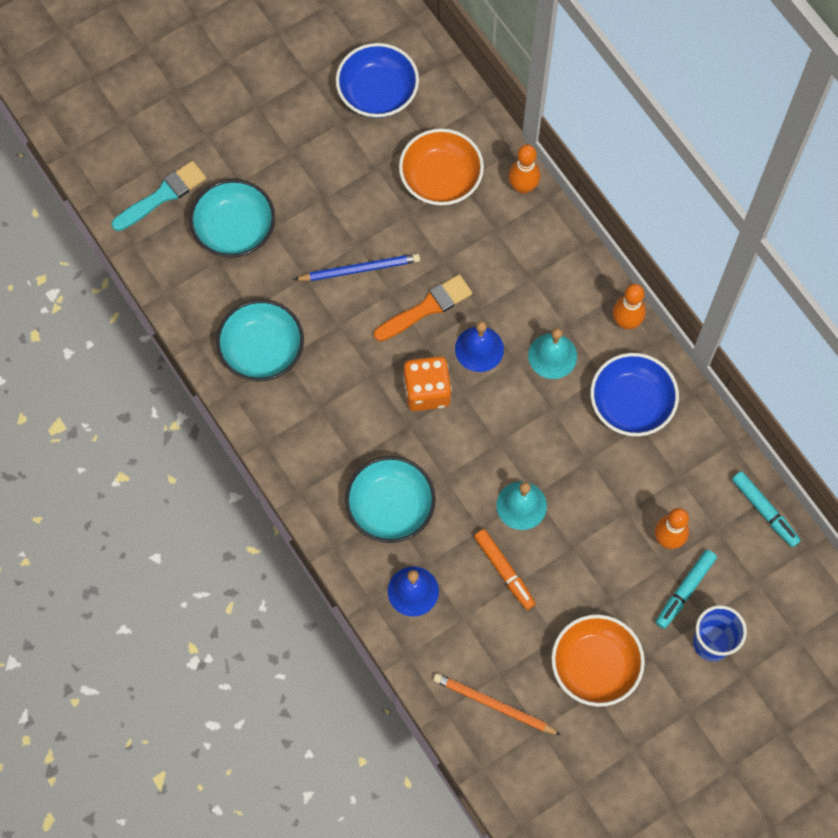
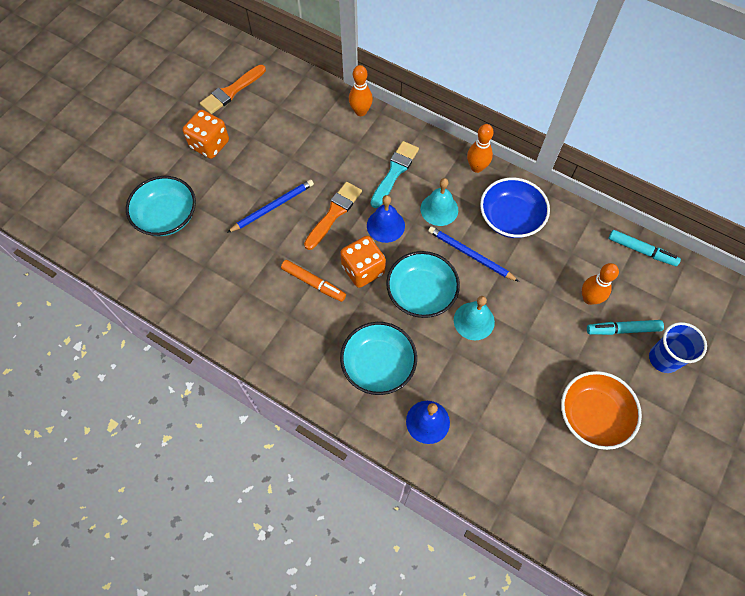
camera: 25 degrees left, 5 degrees down
turquoise brush [112,161,206,231] -> turquoise brush moved to [371,141,419,208]
turquoise bowl [216,300,304,381] -> turquoise bowl moved to [386,251,460,318]
blue bowl [336,43,419,118] -> orange brush [200,65,266,114]
orange bowl [399,128,484,205] -> none
orange pencil [433,673,561,735] -> none
orange marker [474,529,536,610] -> orange marker moved to [281,260,346,302]
turquoise marker [656,550,717,629] -> turquoise marker turned 75 degrees clockwise [587,320,664,335]
none -> orange dice [182,110,229,159]
none -> blue pencil [428,226,519,282]

